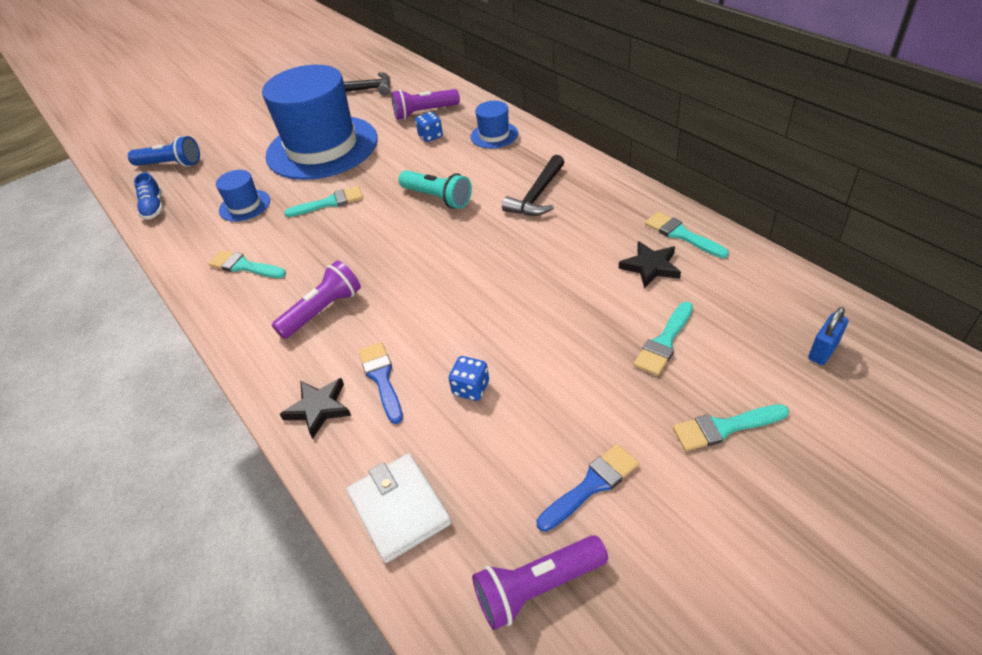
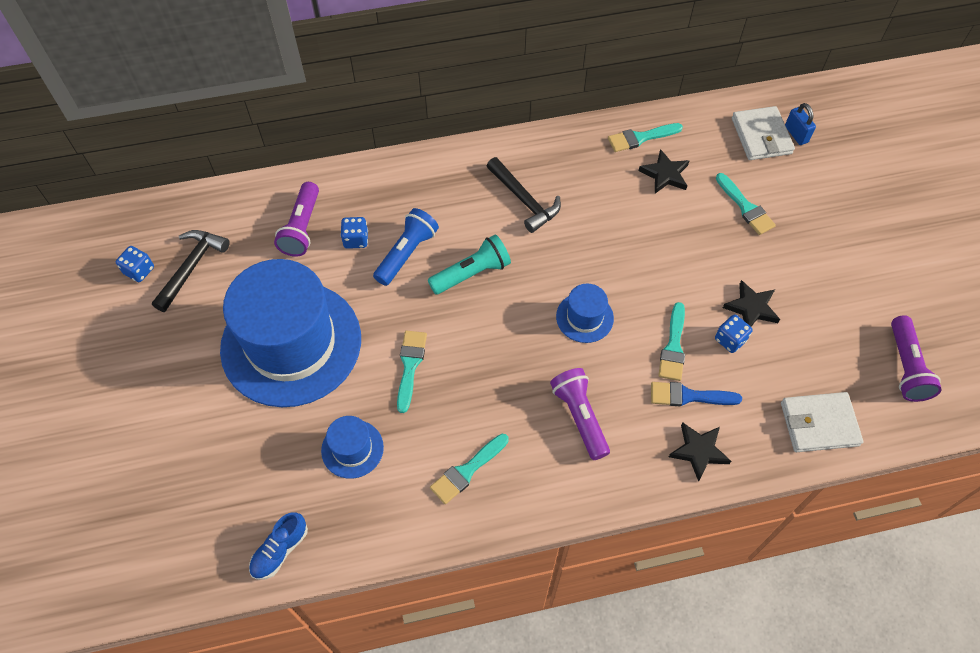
camera: 70 degrees left, 15 degrees up
blue flashlight [128,136,200,167] -> blue flashlight moved to [373,208,439,286]
blue shoe [134,172,163,219] -> blue shoe turned 120 degrees clockwise [249,513,308,580]
blue hat [470,101,518,148] -> blue hat moved to [556,284,614,343]
blue brush [537,444,639,532] -> none
turquoise brush [673,404,789,451] -> turquoise brush moved to [658,302,685,381]
none -> blue dice [116,246,154,282]
none -> black star [723,280,780,326]
none -> white wallet [732,106,795,160]

